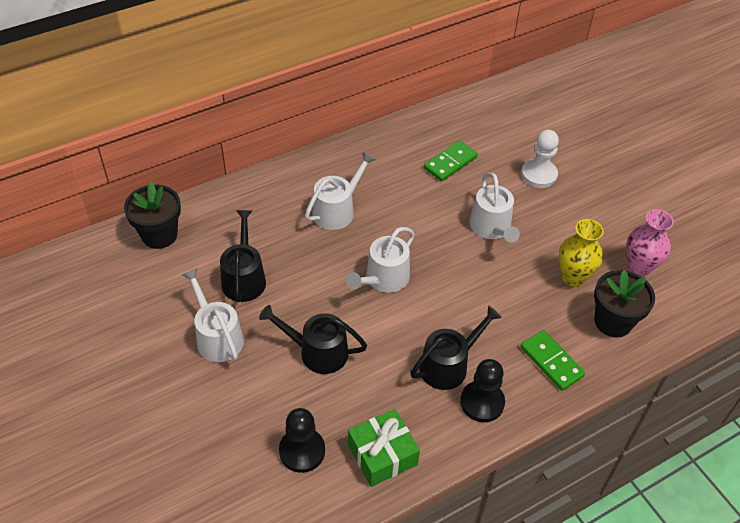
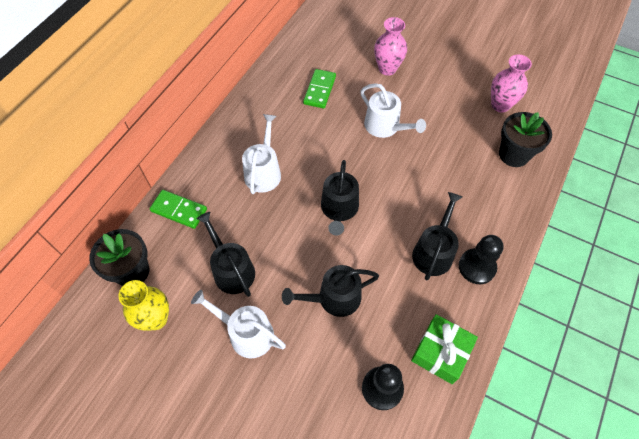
camera: 30 degrees left, 10 degrees up
white watering can [346,227,415,293] -> black watering can [321,160,359,236]
green domino [520,330,585,391] -> green domino moved to [150,190,207,229]
white pawn [521,130,559,188] -> pink vase [374,17,407,76]
yellow vase [559,219,604,287] -> yellow vase moved to [119,280,169,331]

